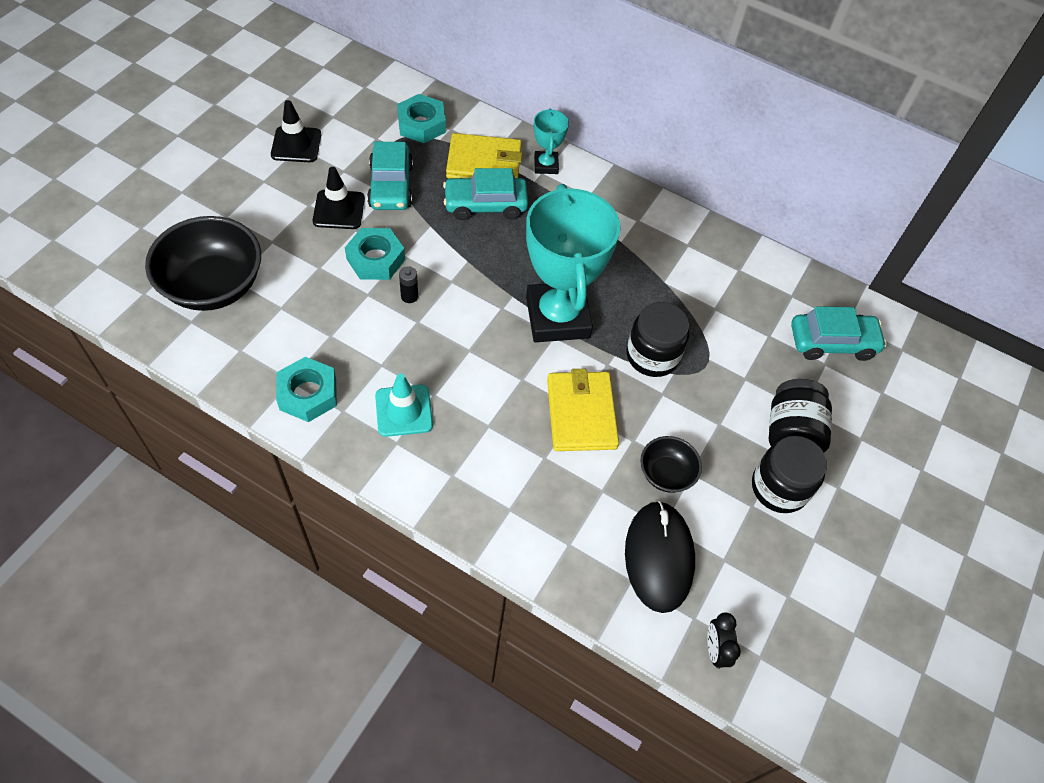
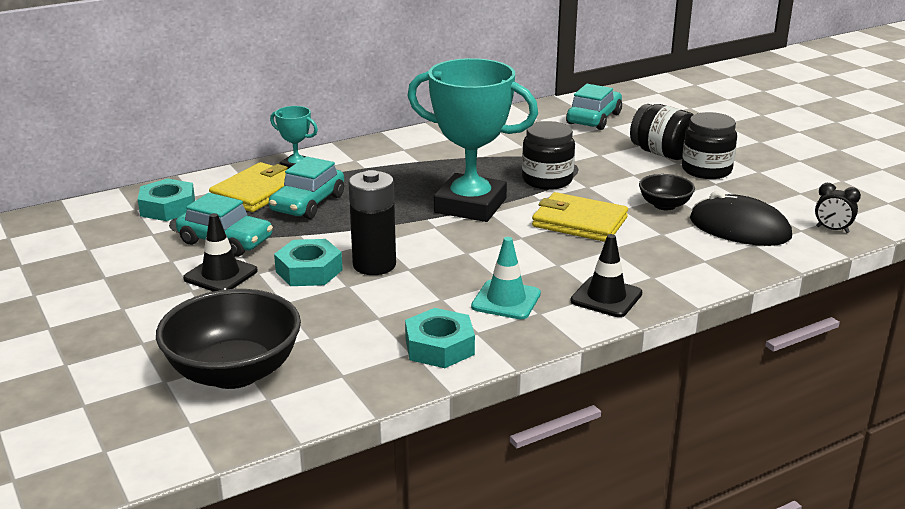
camera: 55 degrees left, 30 degrees down
black traffic cone [271,100,321,162] -> black traffic cone moved to [570,234,643,317]
black battery [399,266,418,303] -> black battery [349,170,396,275], size x2.27

